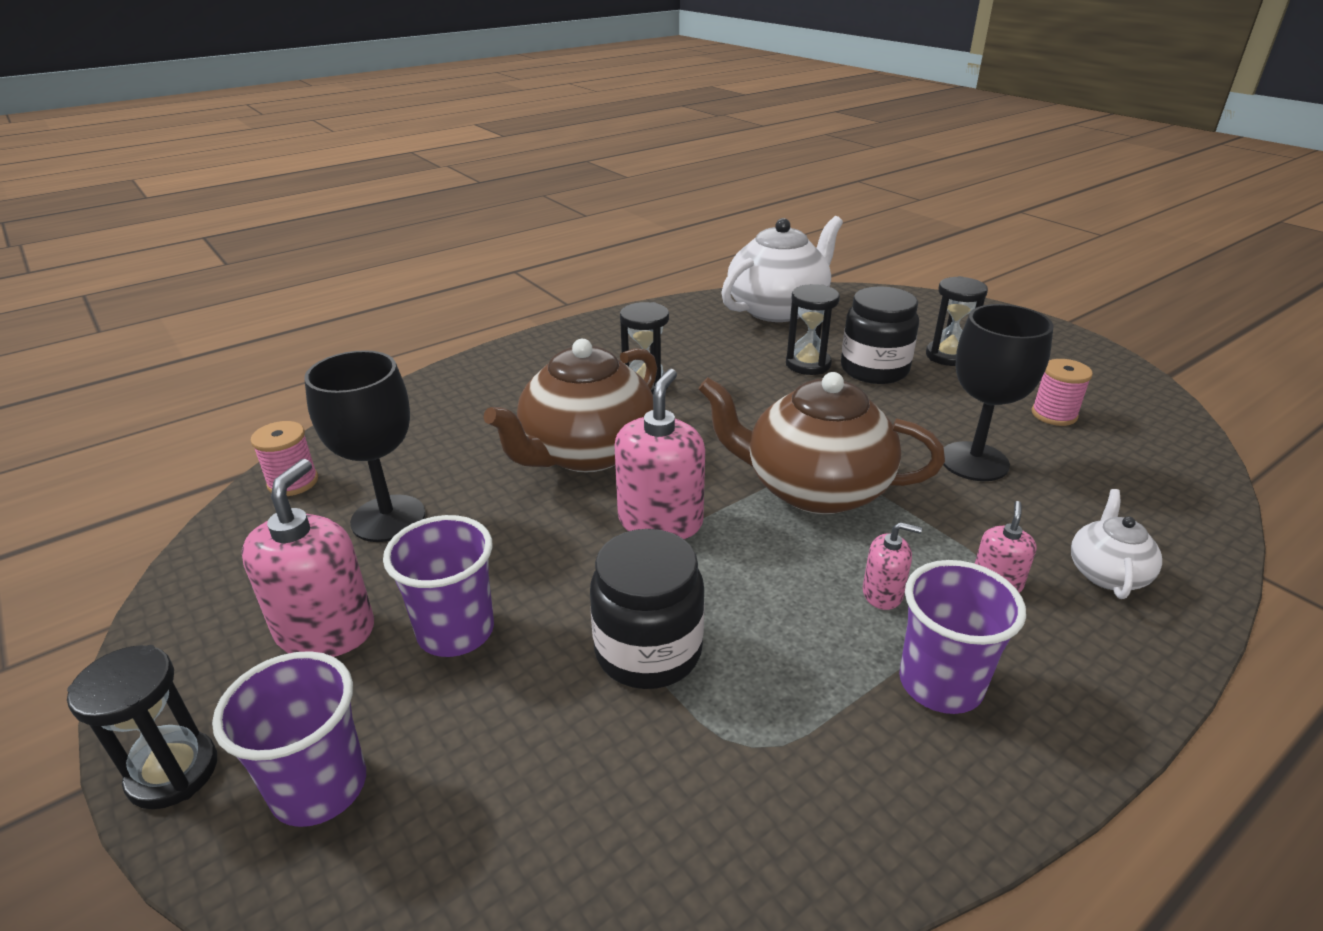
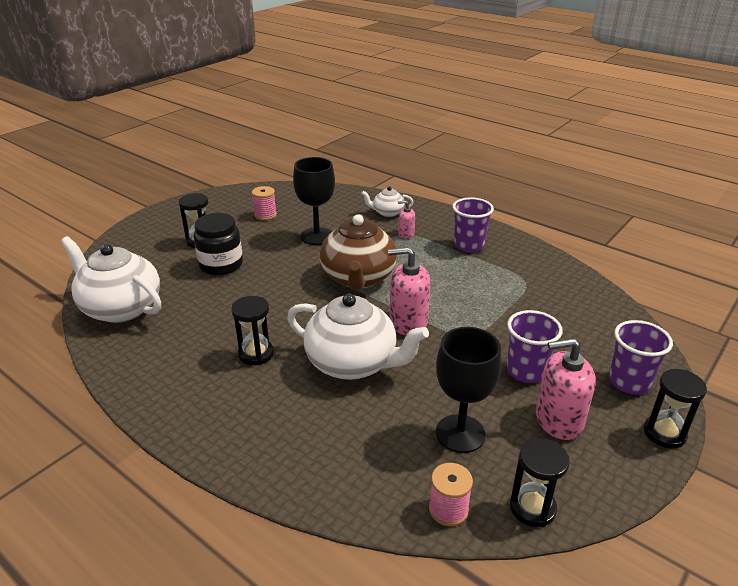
camera: 105 degrees left, 0 degrees up
brown teapot [483,339,657,472] -> white teapot [287,293,429,380]
black jar [590,529,705,689] -> none
black hourglass [786,284,840,375] -> black hourglass moved to [510,438,570,527]
pink soap dispenser [863,522,922,610] -> none

